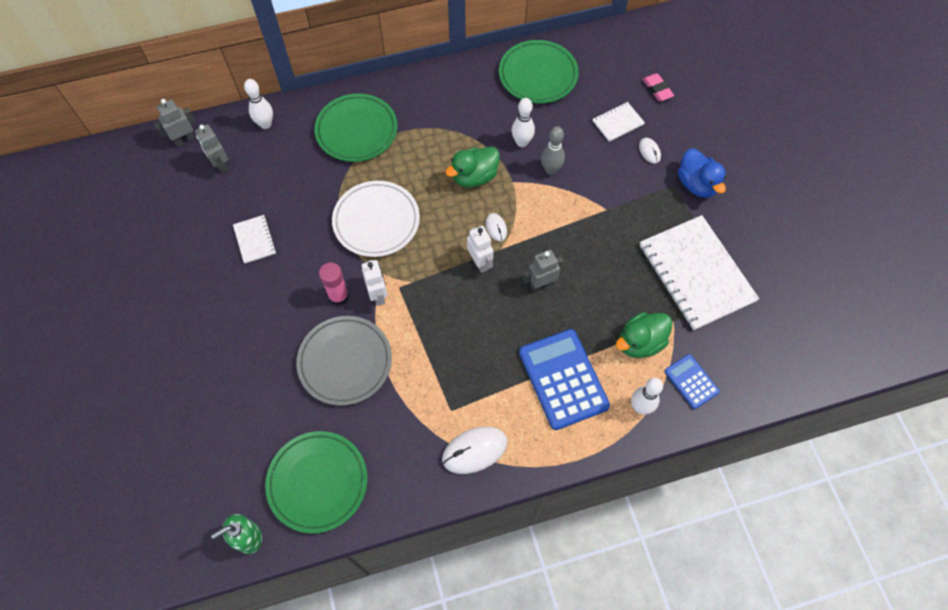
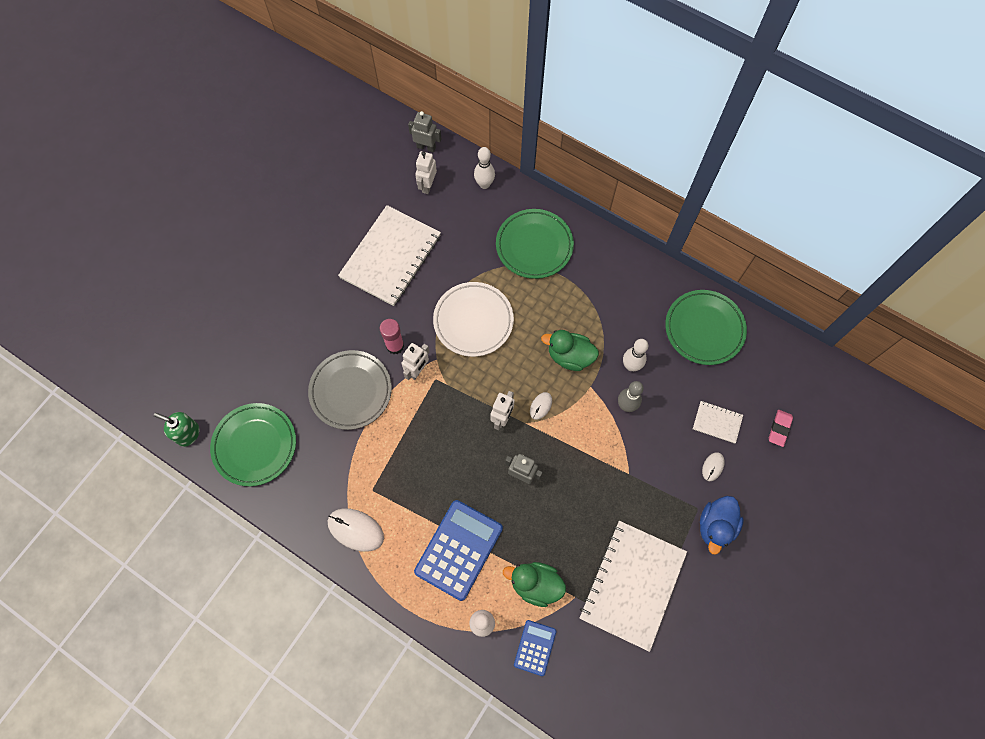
camera: 50 degrees right, 5 degrees up
grey robot [195,124,229,174] -> white robot [415,151,437,194]
white notebook [233,215,276,263] -> white notebook [338,205,441,306], size x2.23

